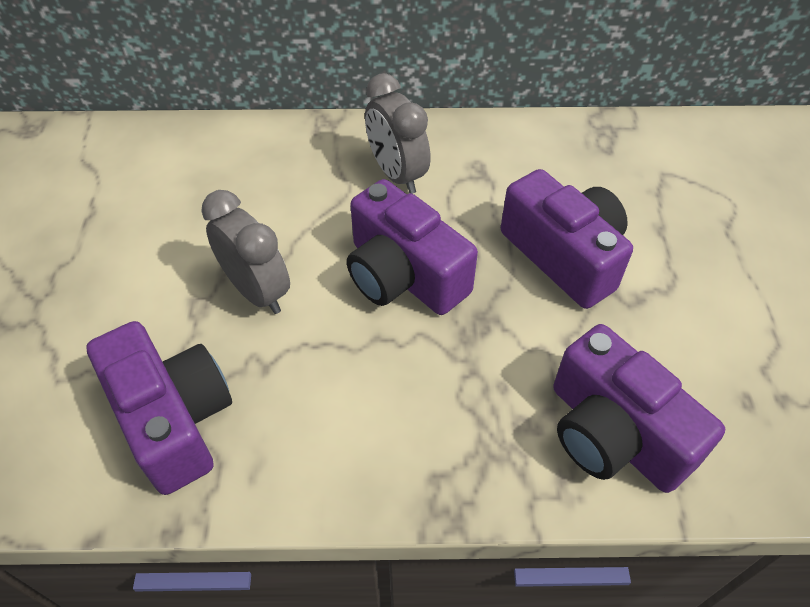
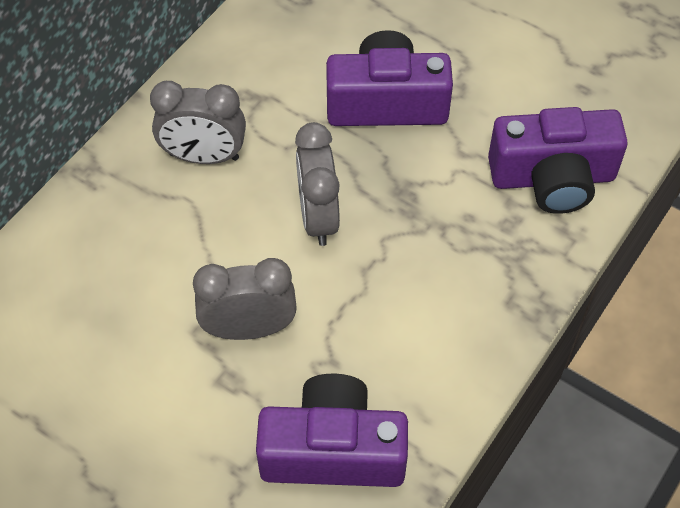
camera: 55 degrees left, 5 degrees up
purple camera [347,179,478,315] -> grey clock [295,122,340,246]

